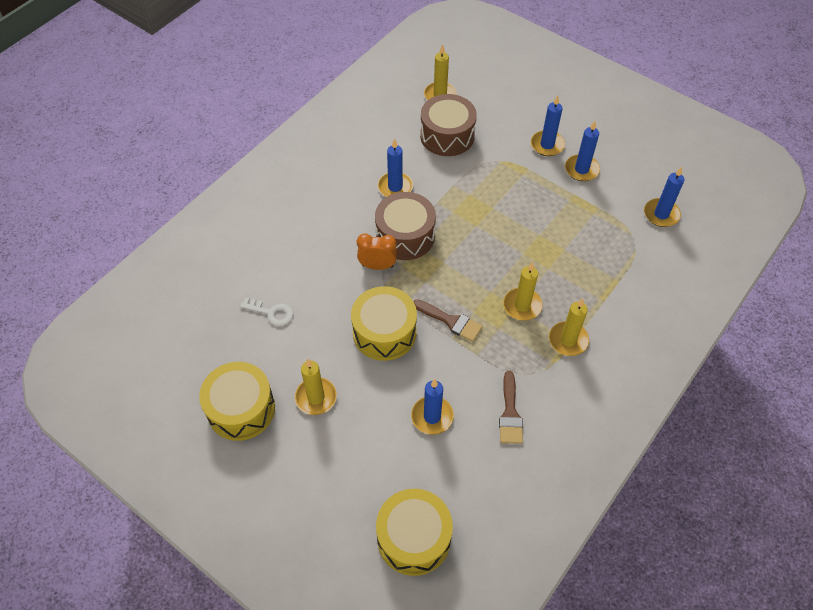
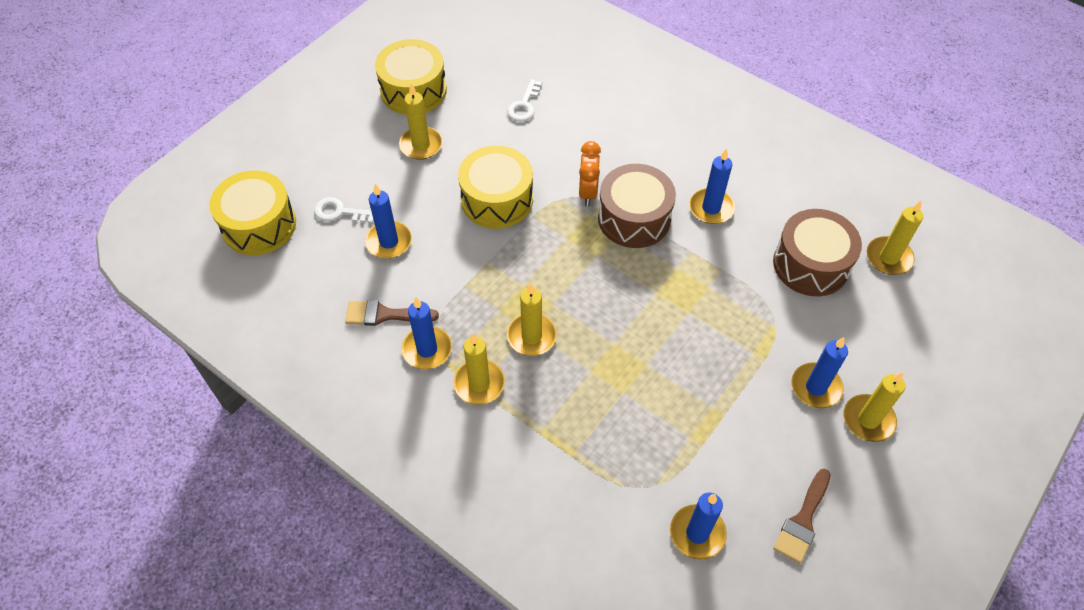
camera: 90 degrees right, 0 degrees up
brown brush [413,299,483,342] -> brown brush moved to [773,469,831,564]
blue candle [565,121,600,181] -> blue candle moved to [402,297,452,369]
none -> white key [314,197,374,223]
none -> yellow candle [844,372,906,442]

